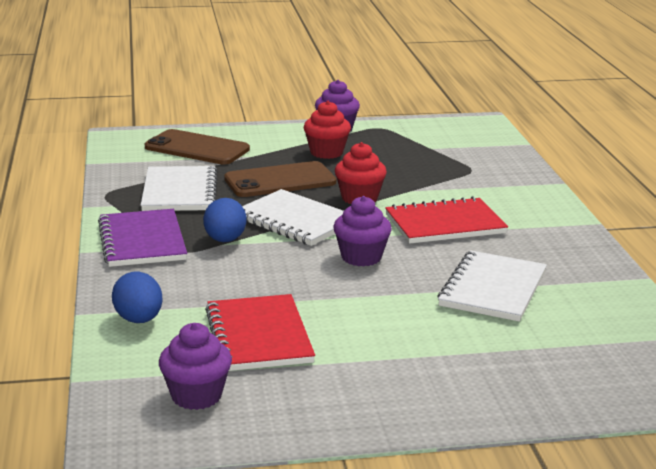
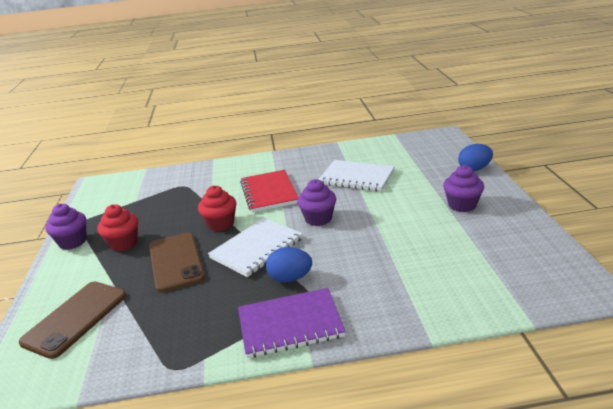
camera: 85 degrees left, 5 degrees up
blue egg [112,272,163,323] -> blue egg moved to [458,144,493,171]
white notebook [141,166,218,211] -> none
purple cupcake [159,323,232,410] -> purple cupcake moved to [443,165,484,212]
red notebook [205,294,315,371] -> none

